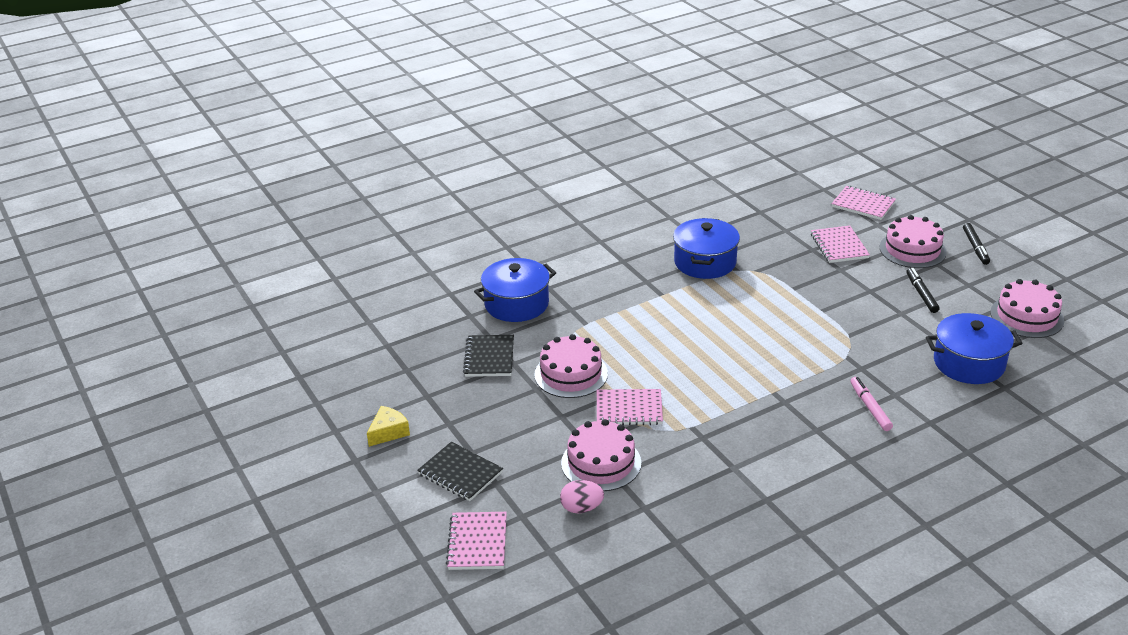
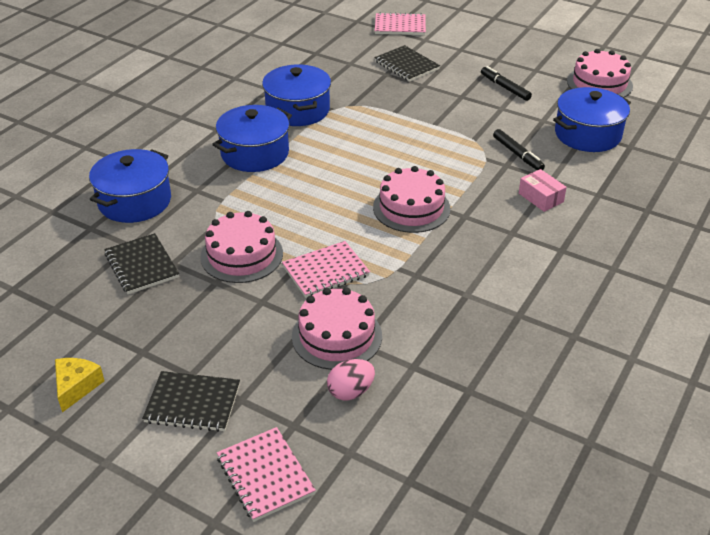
camera: 30 degrees left, 5 degrees up
pink notebook [811,226,870,263] -> black notebook [374,45,440,82]
pink marker [850,377,893,431] -> pink box [519,169,567,212]
pink cake [880,215,947,268] -> pink cake moved to [373,166,451,233]
black marker [963,223,990,265] -> black marker moved to [493,129,545,170]
none -> blue pot [212,105,292,172]

